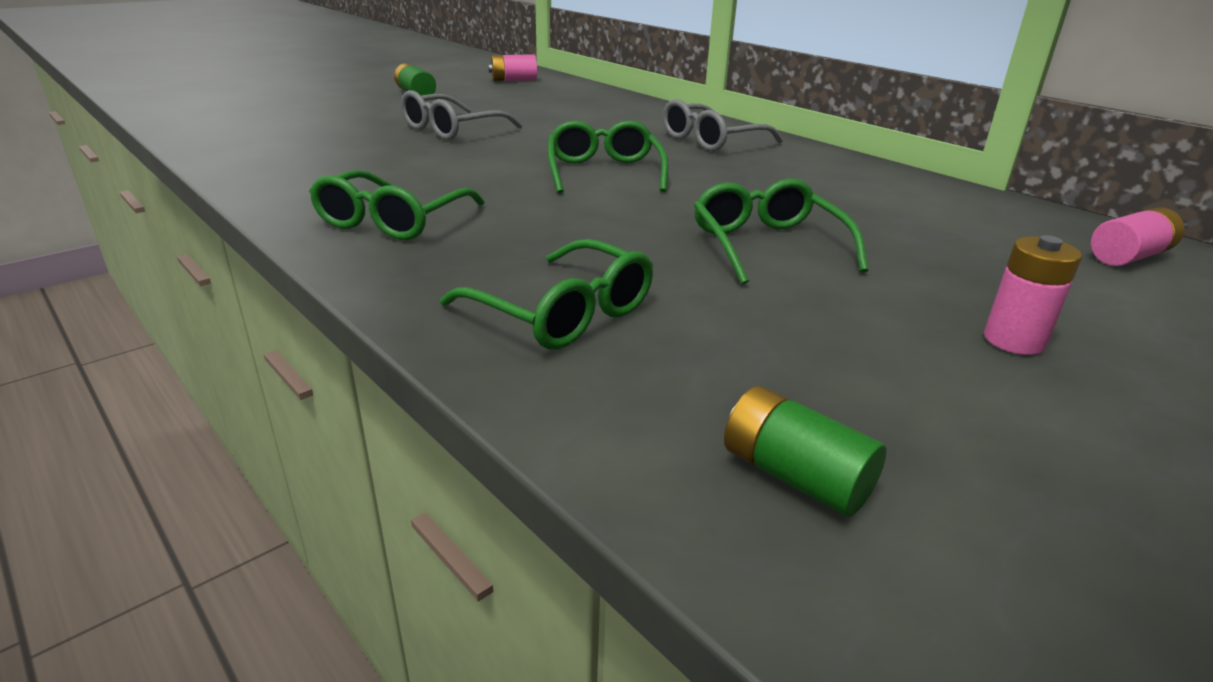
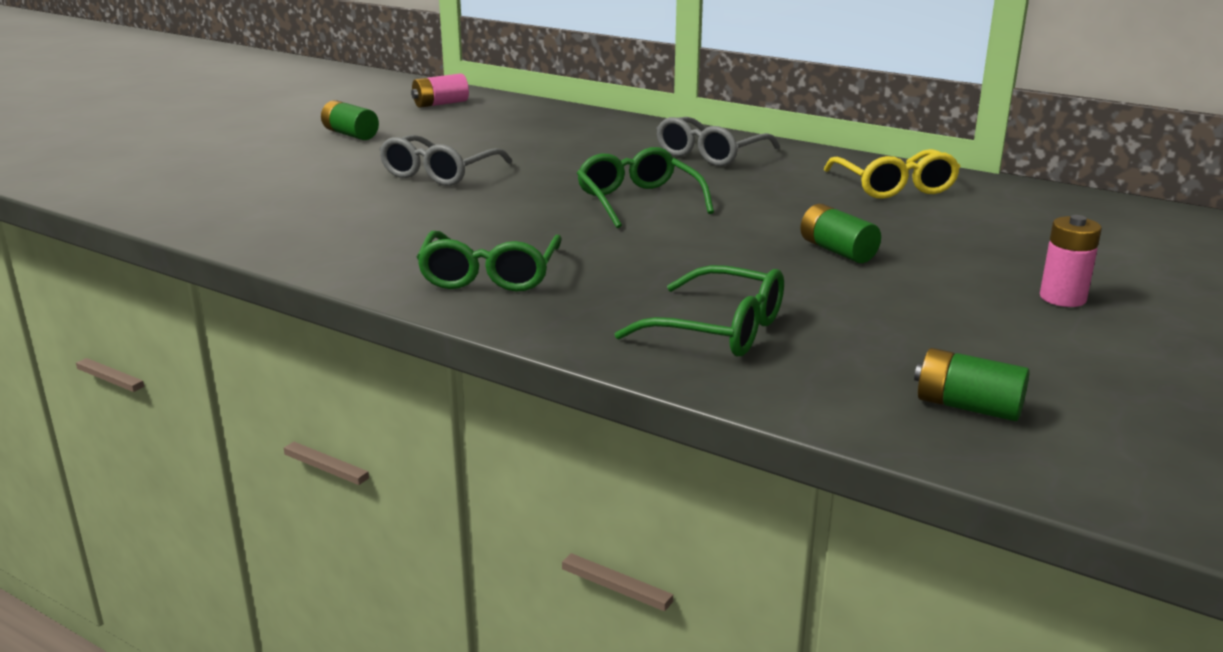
camera: 15 degrees left, 5 degrees down
green glasses [694,178,868,285] -> green battery [800,204,881,263]
pink battery [1091,207,1185,266] -> none
none -> yellow glasses [824,149,960,199]

